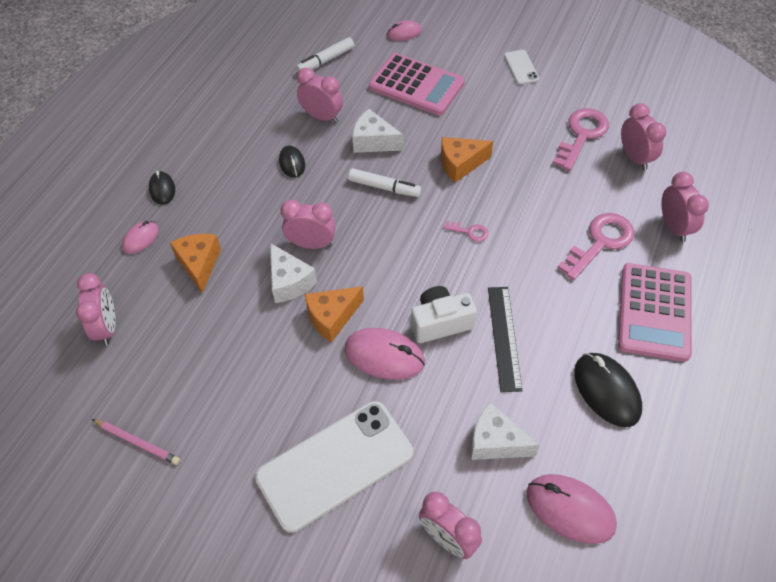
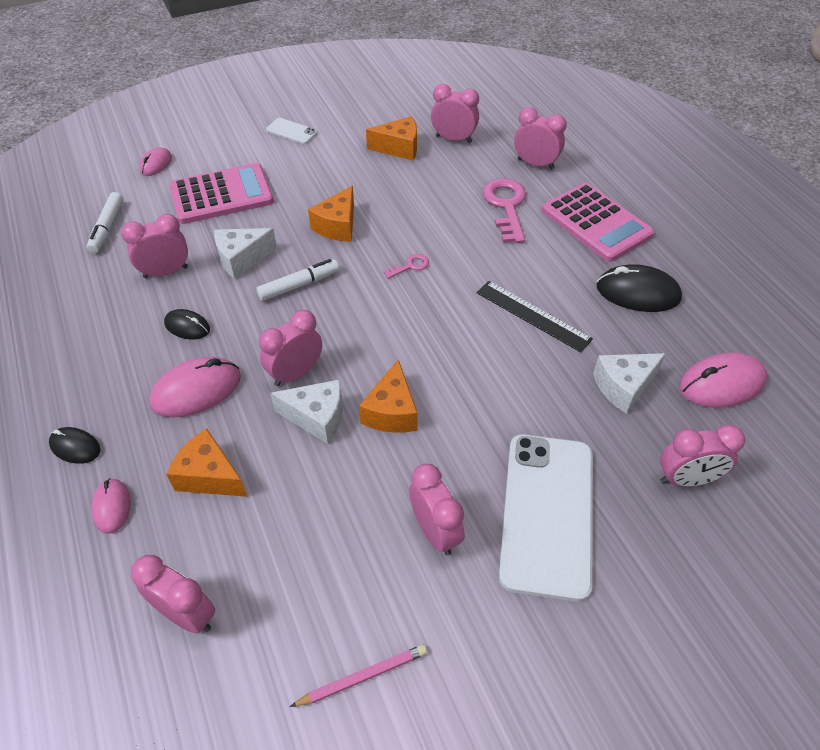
camera: 50 degrees left, 5 degrees down
pink mouse [344,328,425,380] -> pink mouse moved to [149,357,241,417]
white camera [411,286,477,343] -> none
pink key [553,108,609,171] -> orange cheese [366,116,417,160]
none -> pink clock [409,463,465,555]

